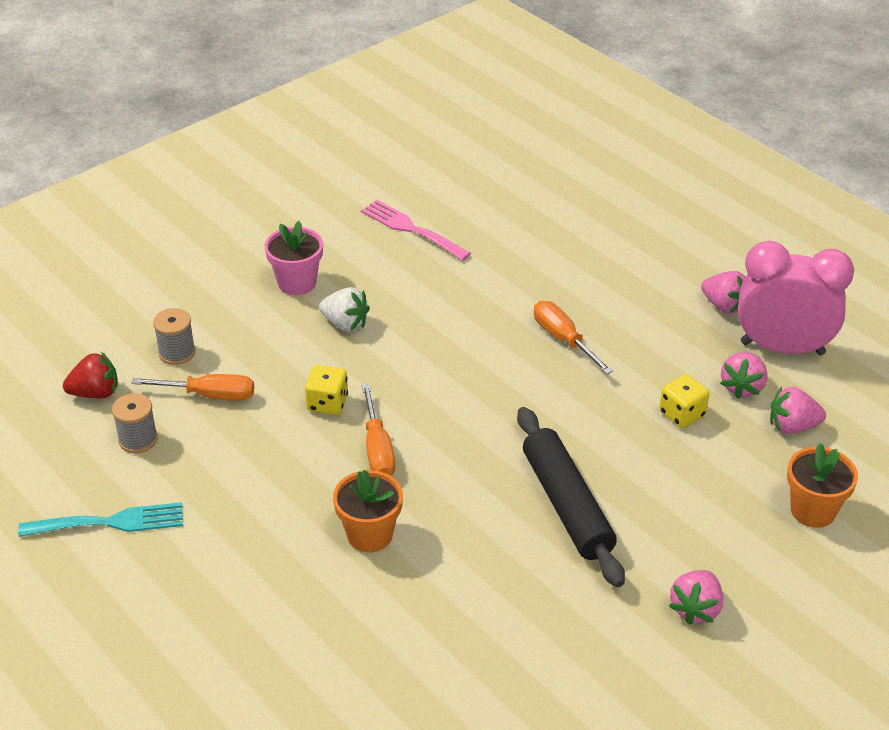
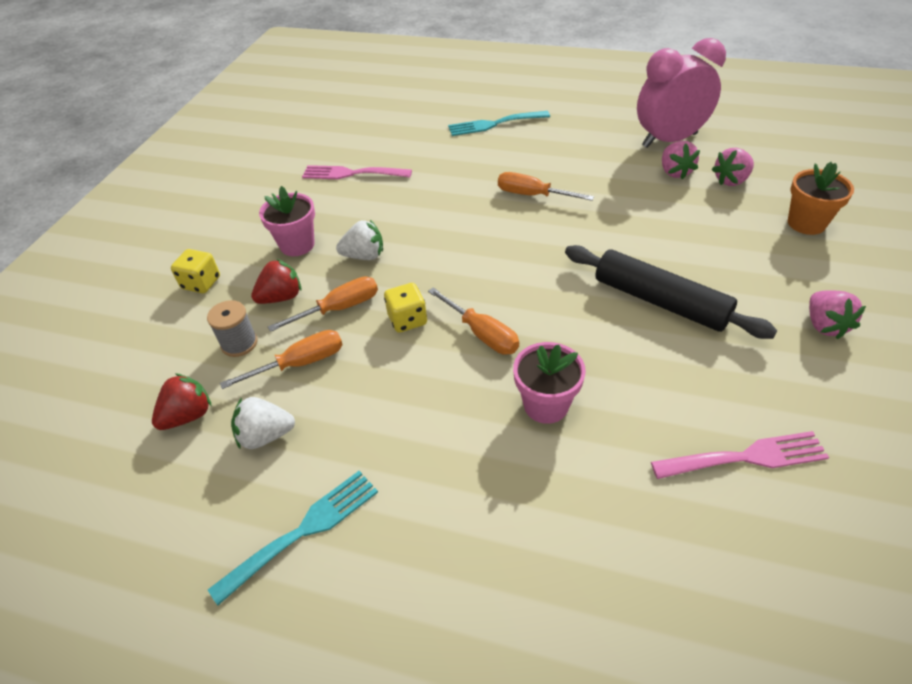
camera: 30 degrees left, 5 degrees up
grey spool [112,393,158,453] -> white strawberry [231,397,295,449]
orange flower pot [333,470,403,553] -> pink flower pot [513,342,586,424]
yellow dice [659,374,709,428] -> yellow dice moved to [171,249,220,293]
pink strawberry [701,271,745,314] -> none
none -> red strawberry [251,259,301,304]
none -> orange screwdriver [268,277,378,332]
none -> turquoise fork [448,111,550,136]
none -> pink fork [651,431,829,479]

